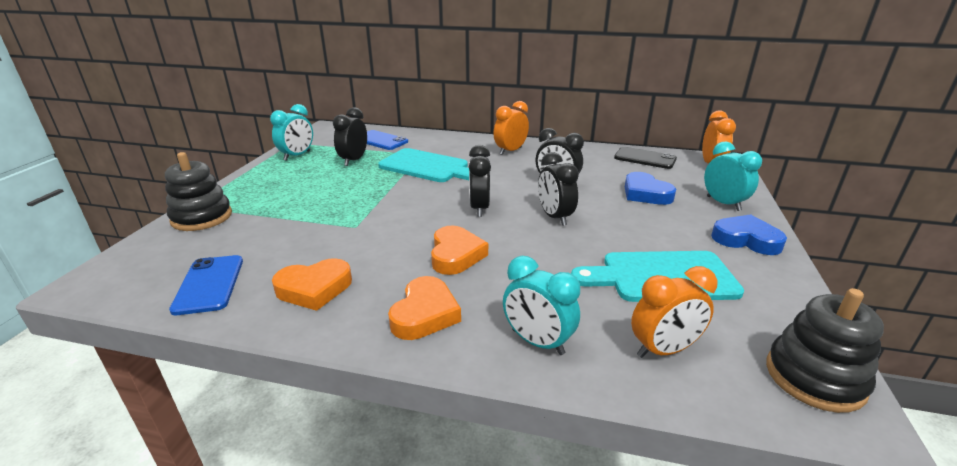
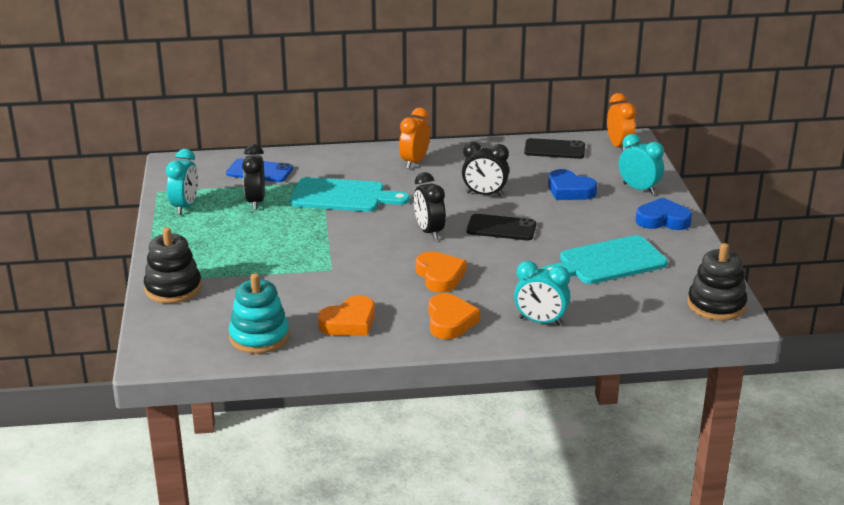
camera: 20 degrees left, 0 degrees up
blue phone [169,255,243,315] -> turquoise stacking toy [228,273,289,354]
black clock [538,152,579,226] -> black phone [466,214,537,240]
orange clock [631,266,717,358] -> none

